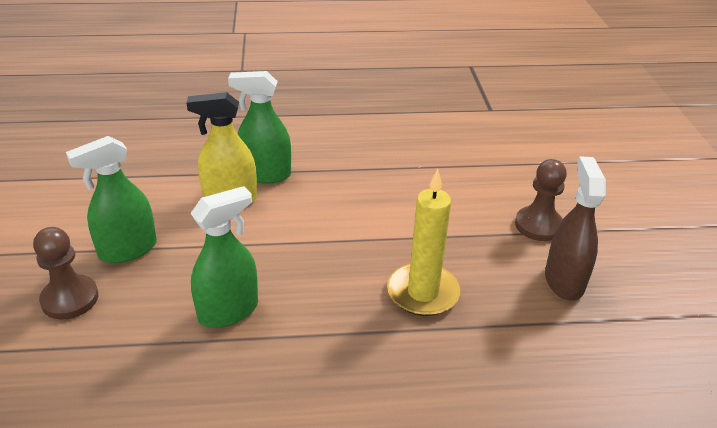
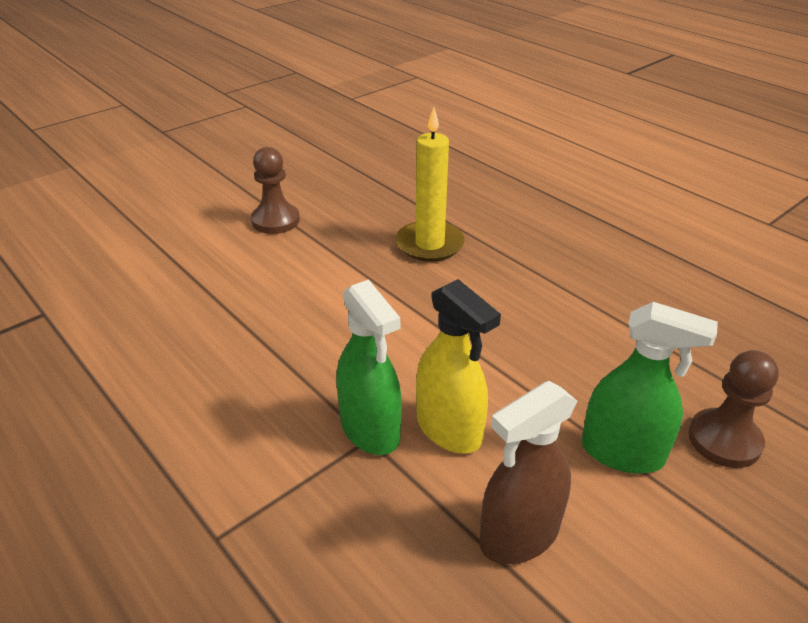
camera: 125 degrees left, 0 degrees up
green spray bottle [190,186,258,328] -> none
brown spray bottle [545,156,606,300] -> brown spray bottle moved to [479,381,577,564]

